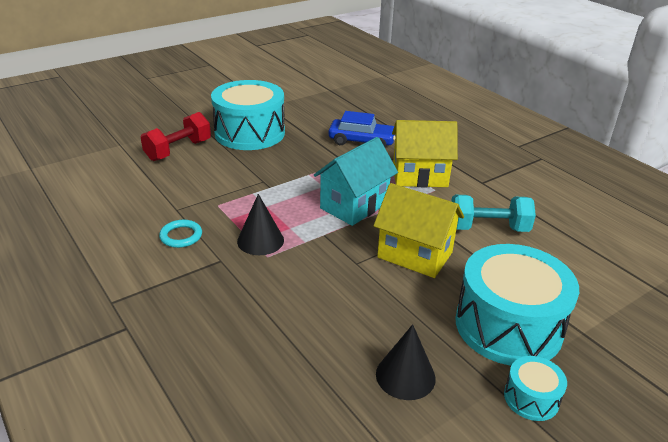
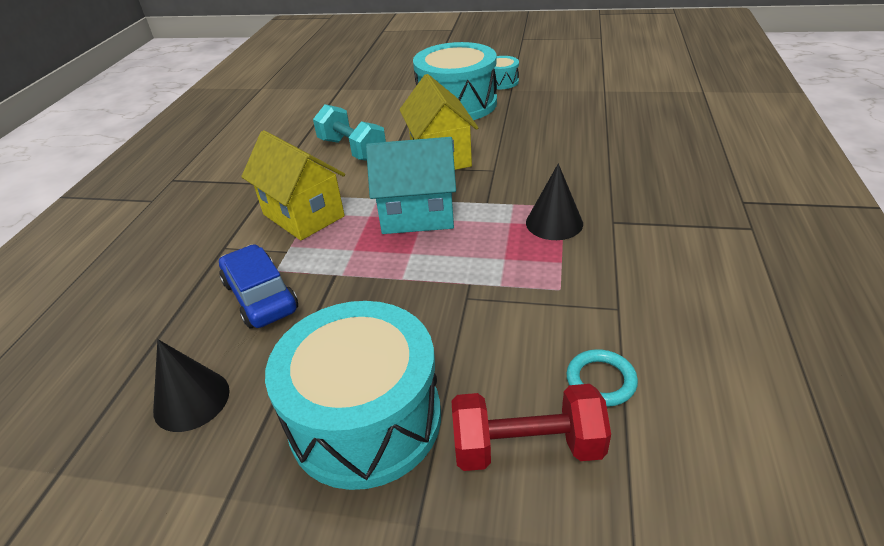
camera: 130 degrees left, 5 degrees up
turquoise ring [159,220,202,248] -> turquoise ring moved to [566,349,638,407]
black cone [376,324,436,400] -> black cone moved to [153,339,230,432]

